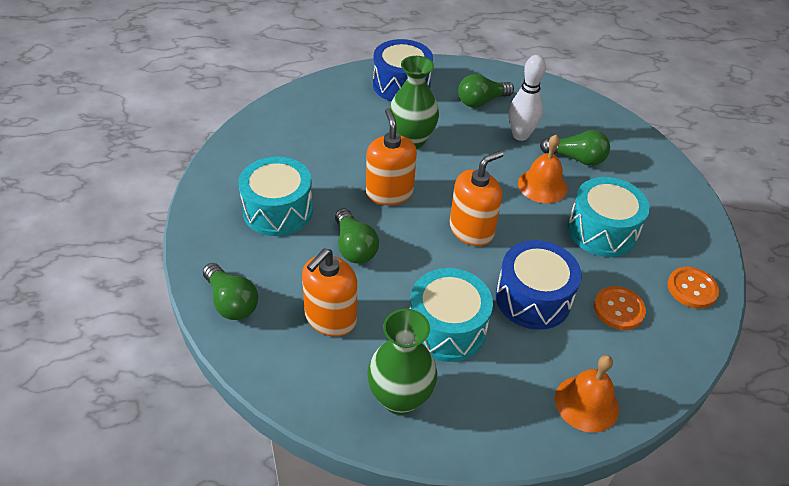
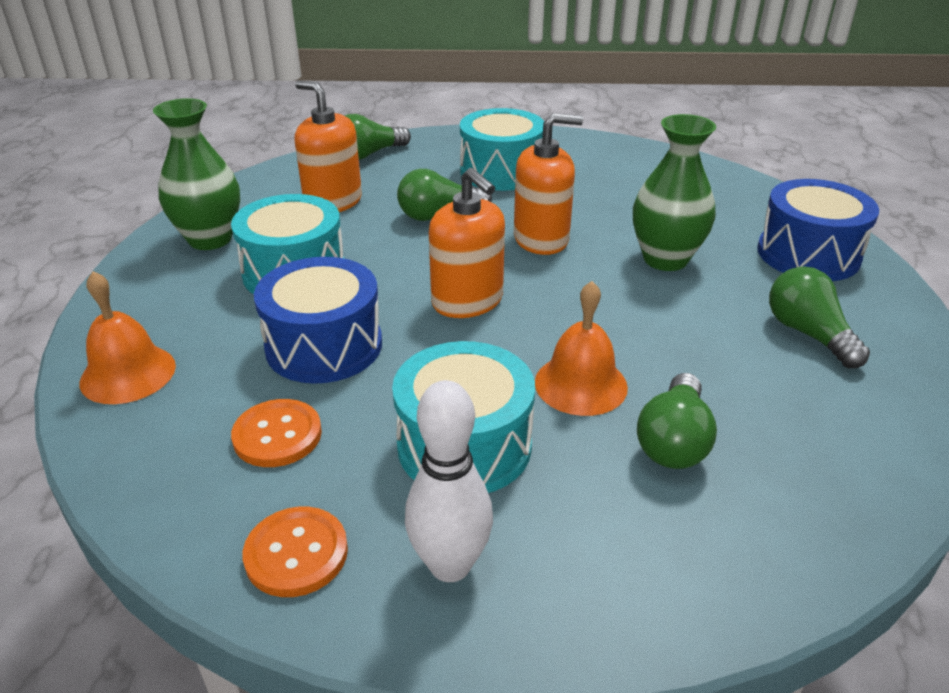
camera: 95 degrees right, 10 degrees down
white bowling pin [508,55,546,141] -> white bowling pin moved to [405,380,493,582]

